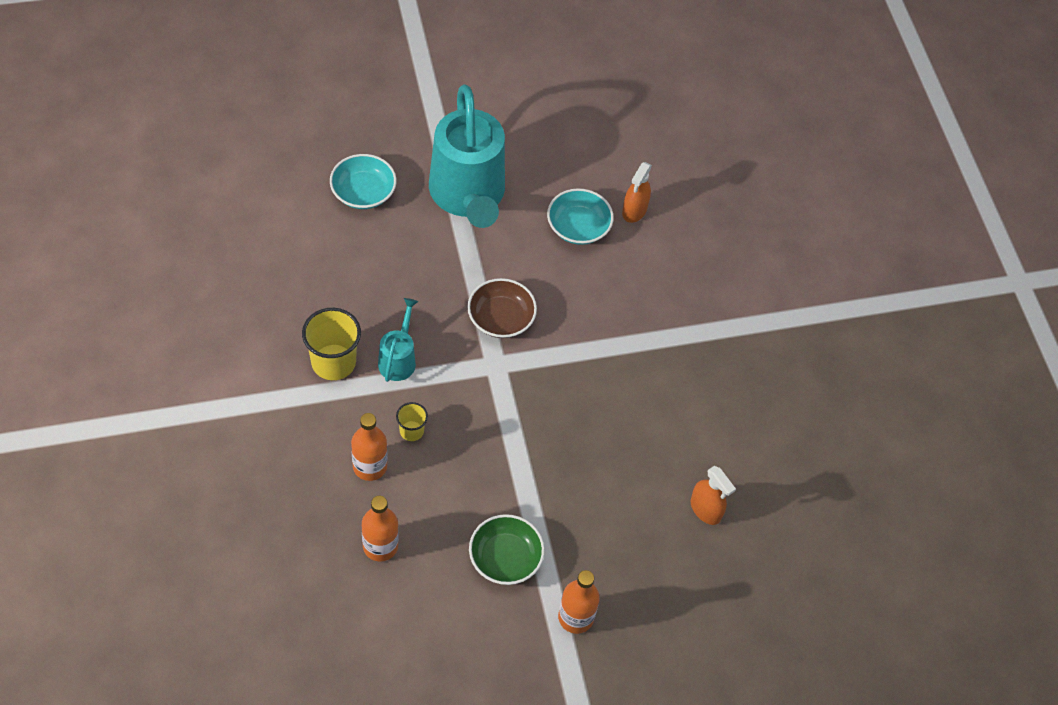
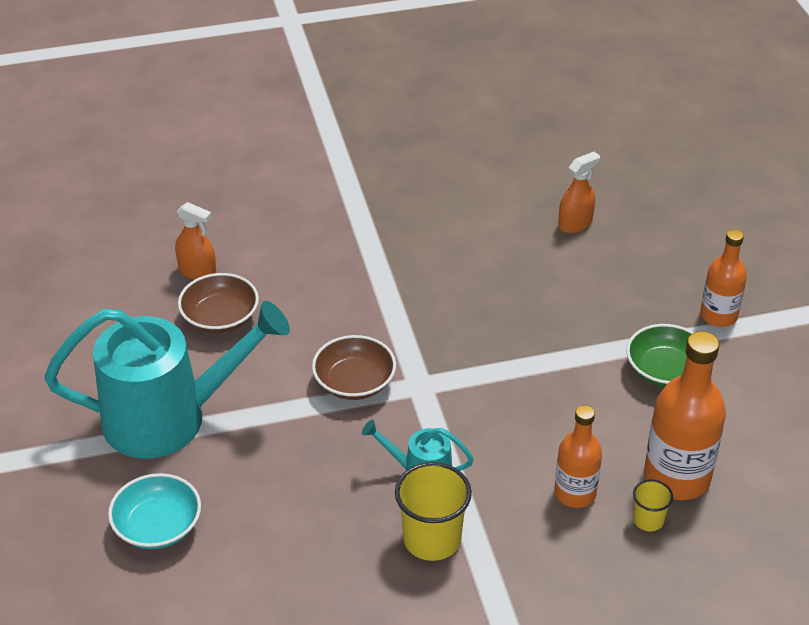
camera: 85 degrees left, 15 degrees down
orange bottle [362,496,399,561] -> orange bottle [644,331,726,500], size x1.60
yellow cup [396,402,428,441] -> yellow cup moved to [633,480,673,531]
turquoise bowl [547,188,614,245] -> brown bowl [178,273,259,333]

